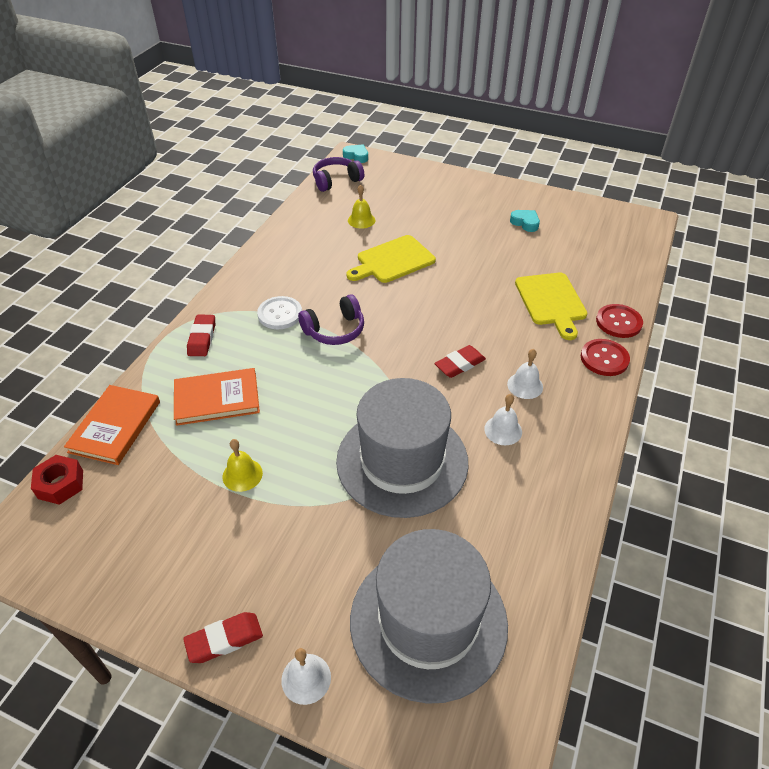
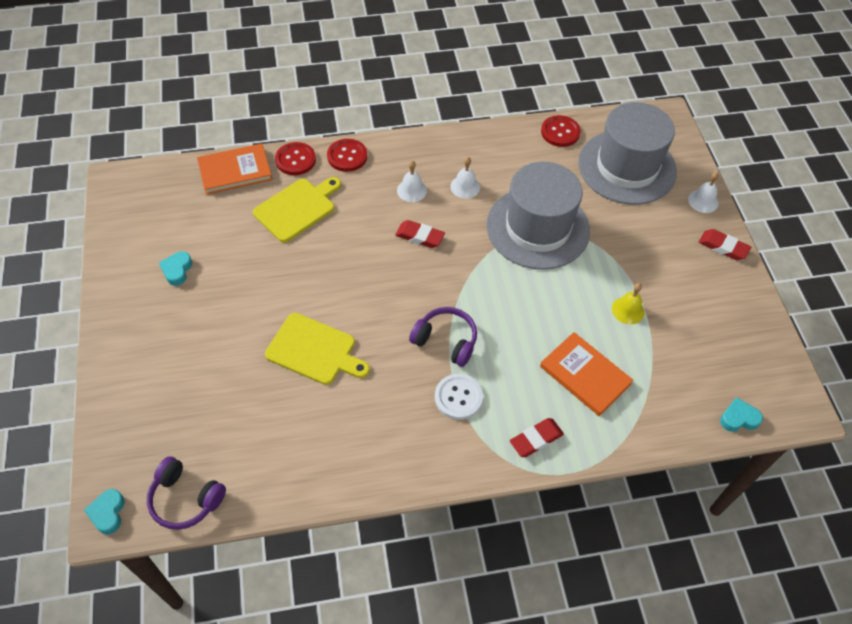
camera: 125 degrees left, 10 degrees up
red nut [31,455,83,505] -> turquoise heart [720,397,763,432]
orange book [64,385,160,465] -> orange book moved to [197,144,272,195]
yellow bell [348,185,375,229] -> none
none -> red button [541,115,581,147]

